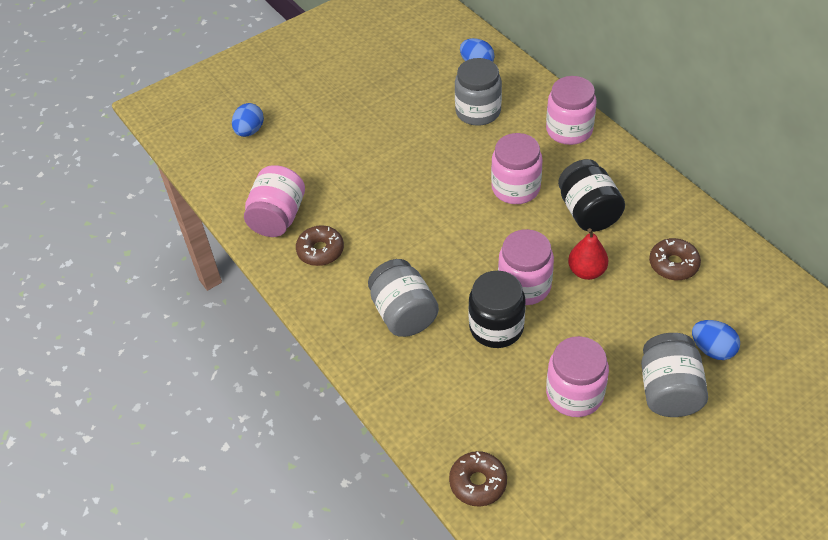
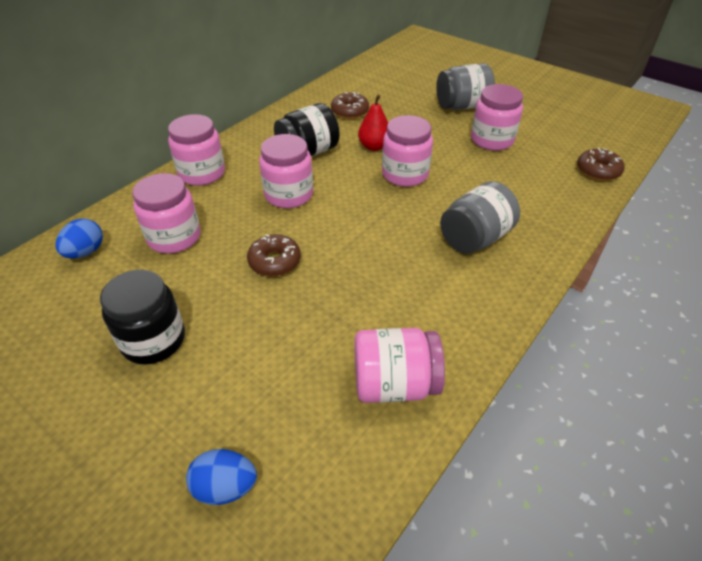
camera: 110 degrees left, 5 degrees down
brown donut [296,225,344,266] -> brown donut moved to [247,234,301,276]
grey jar [455,58,502,126] -> pink jar [132,173,201,254]
black jar [468,271,526,348] -> black jar moved to [100,270,185,364]
blue egg [692,320,740,360] -> none

